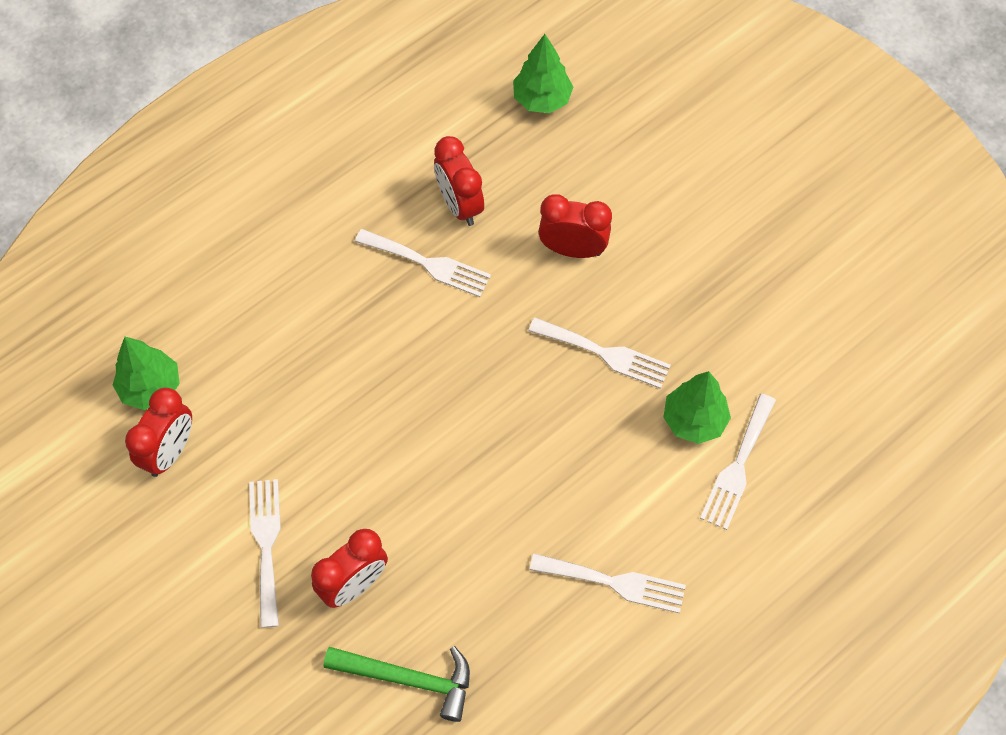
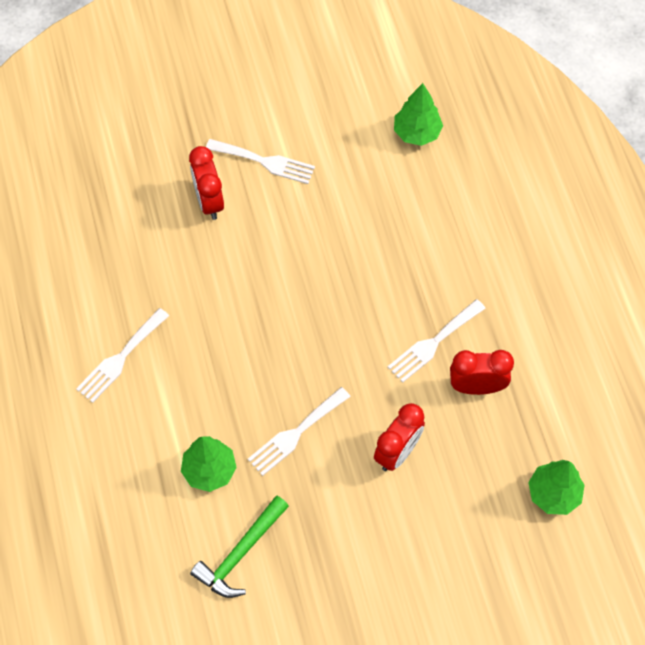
camera: 115 degrees right, 0 degrees up
red clock [125,388,192,477] -> none
green hammer [324,646,470,722] -> green hammer moved to [190,496,289,598]
white fork [700,394,776,530] -> none

